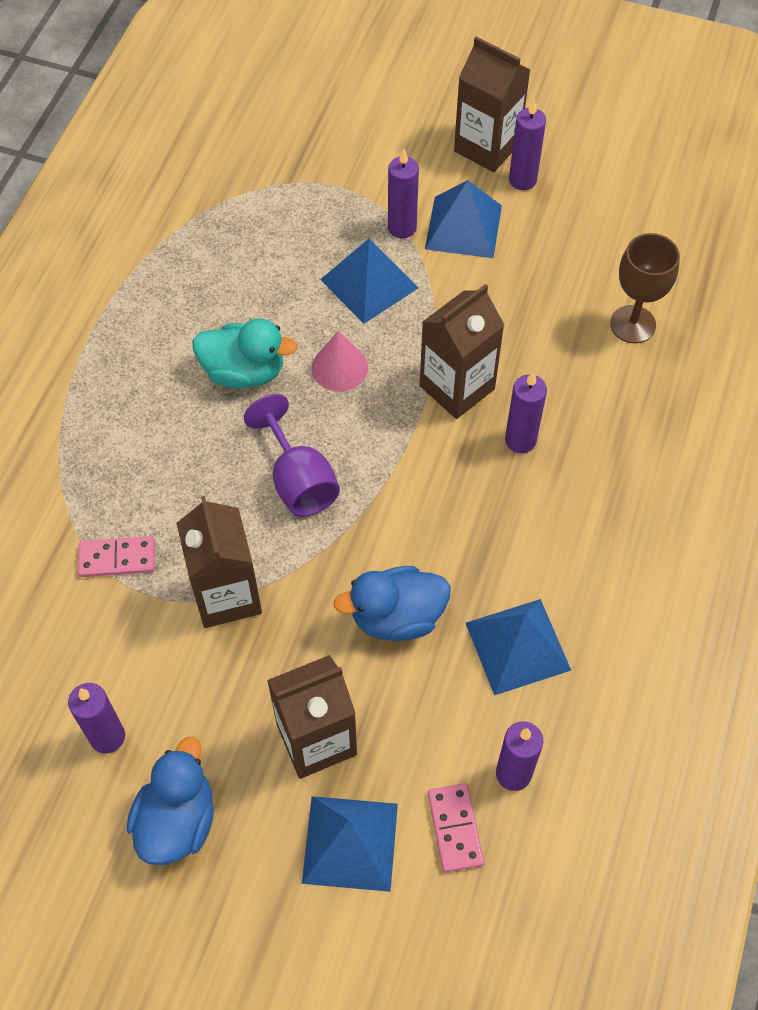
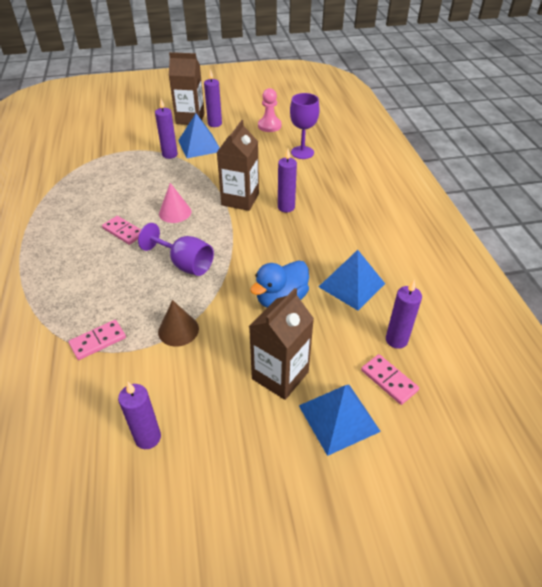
camera: 30 degrees left, 15 degrees down
blue duck [127,737,214,865] -> none
brown carton [176,496,262,628] -> brown cone [158,300,199,347]
turquoise duck [192,319,297,388] -> pink domino [102,216,141,245]
blue pyramid [320,239,418,324] -> none
brown goblet [610,233,680,343] -> purple goblet [290,93,320,159]
none -> pink pawn [258,88,281,132]

